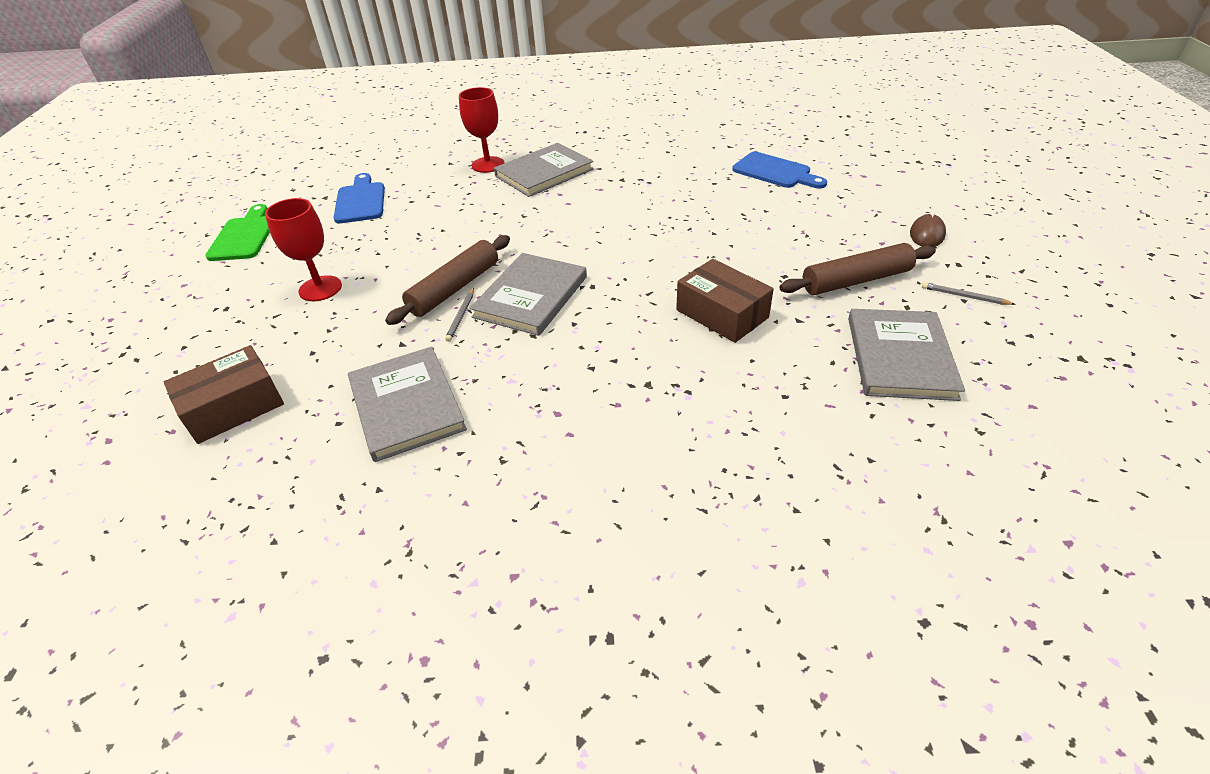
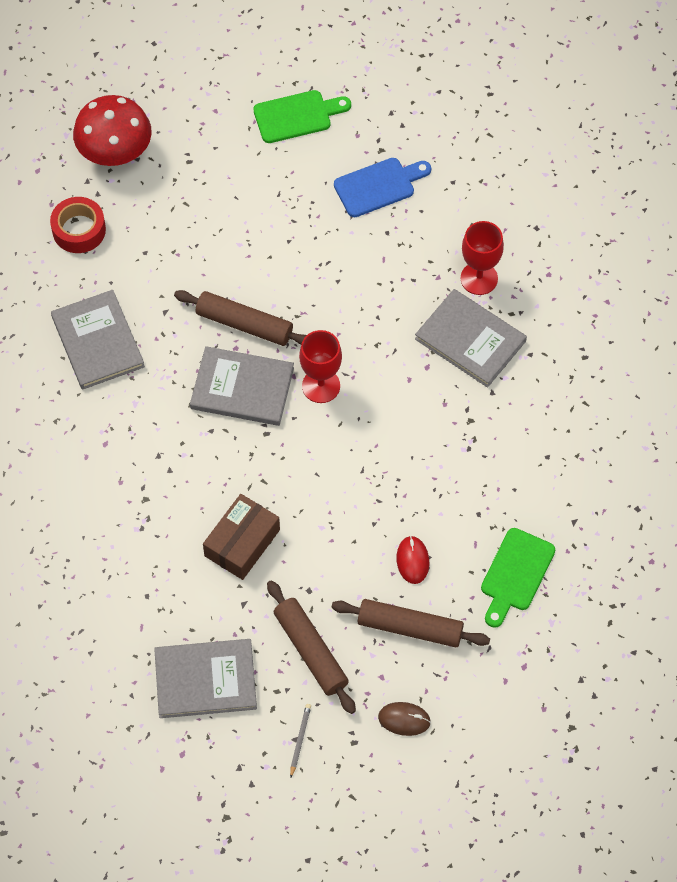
camera: 75 degrees right, 20 degrees up
brown box [164,345,284,444] -> red tape [50,197,106,253]
red goblet [265,198,342,301] -> red goblet moved to [299,330,342,403]
grey book [348,347,467,462] -> grey book turned 75 degrees counterclockwise [51,290,145,390]
grey pencil [445,288,474,342] -> none
blue cutting board [732,152,827,188] -> green cutting board [481,528,555,628]
none -> red mushroom [73,95,152,166]
none -> brown rolling pin [331,599,490,647]
none -> red mouse [396,536,429,584]

